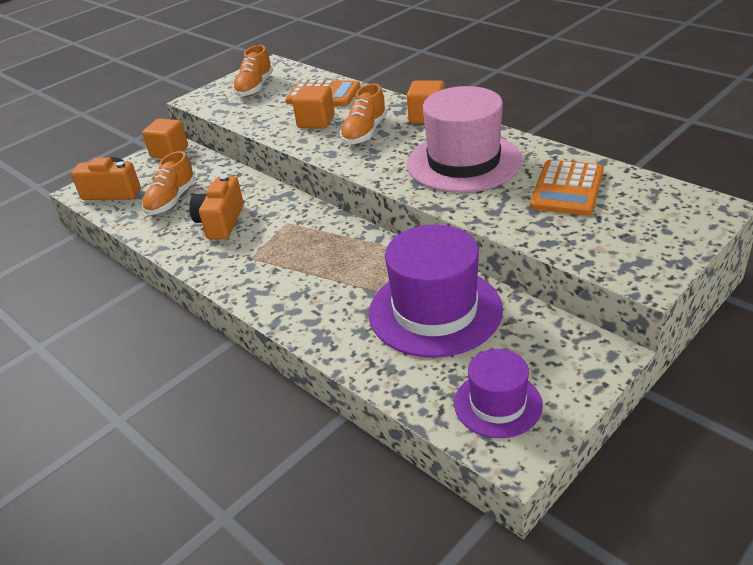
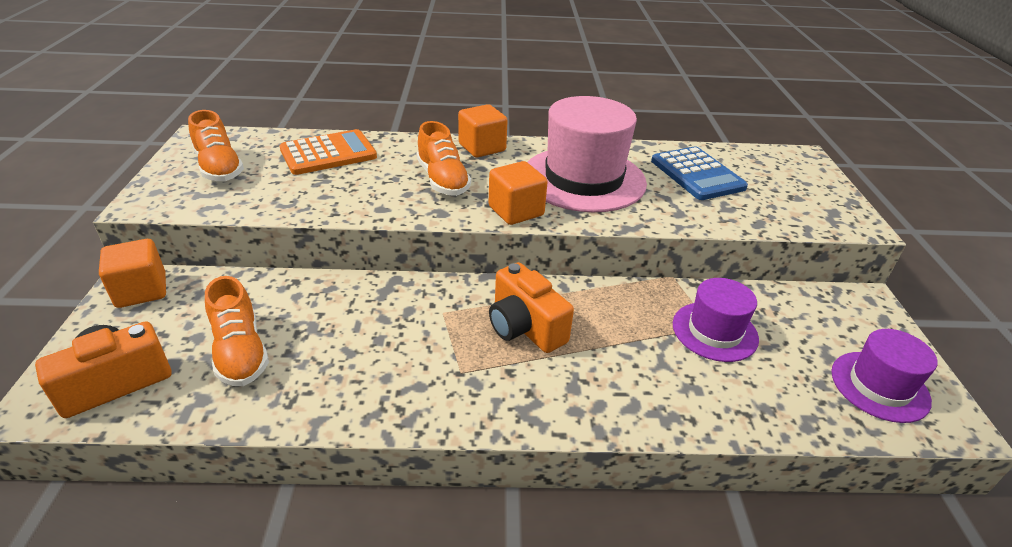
camera: 50 degrees left, 0 degrees up
orange camera [189,175,244,239] -> orange camera moved to [489,262,574,353]
orange cube [292,86,335,129] -> orange cube moved to [489,161,548,225]
purple hat [369,225,503,358] -> purple hat [673,278,759,362], size x0.57
orange calculator [530,160,604,216] -> blue calculator [651,147,748,200]

